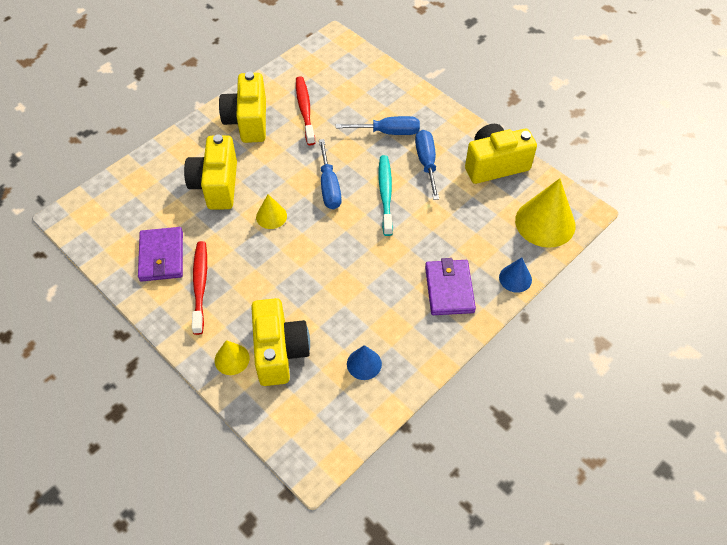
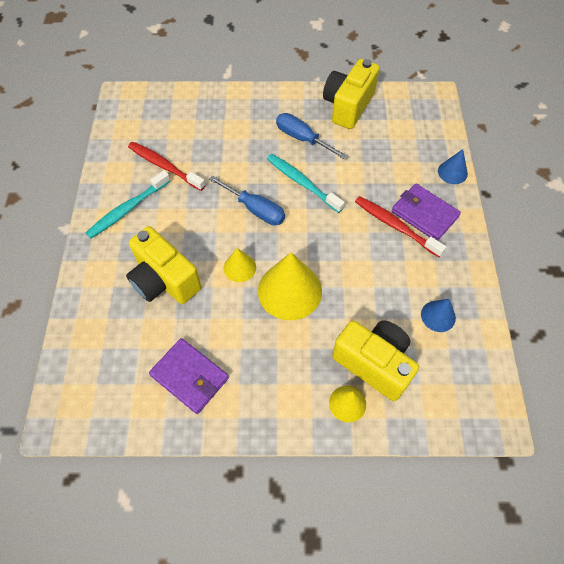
camera: 45 degrees left, 5 degrees up
red toothbrush [192,241,207,335] -> red toothbrush moved to [355,196,446,257]
yellow camera [219,72,266,143] -> turquoise toothbrush [86,170,170,239]
blue screwdriver [336,116,420,135] -> none
yellow cone [515,178,576,248] -> yellow cone moved to [258,252,322,320]

